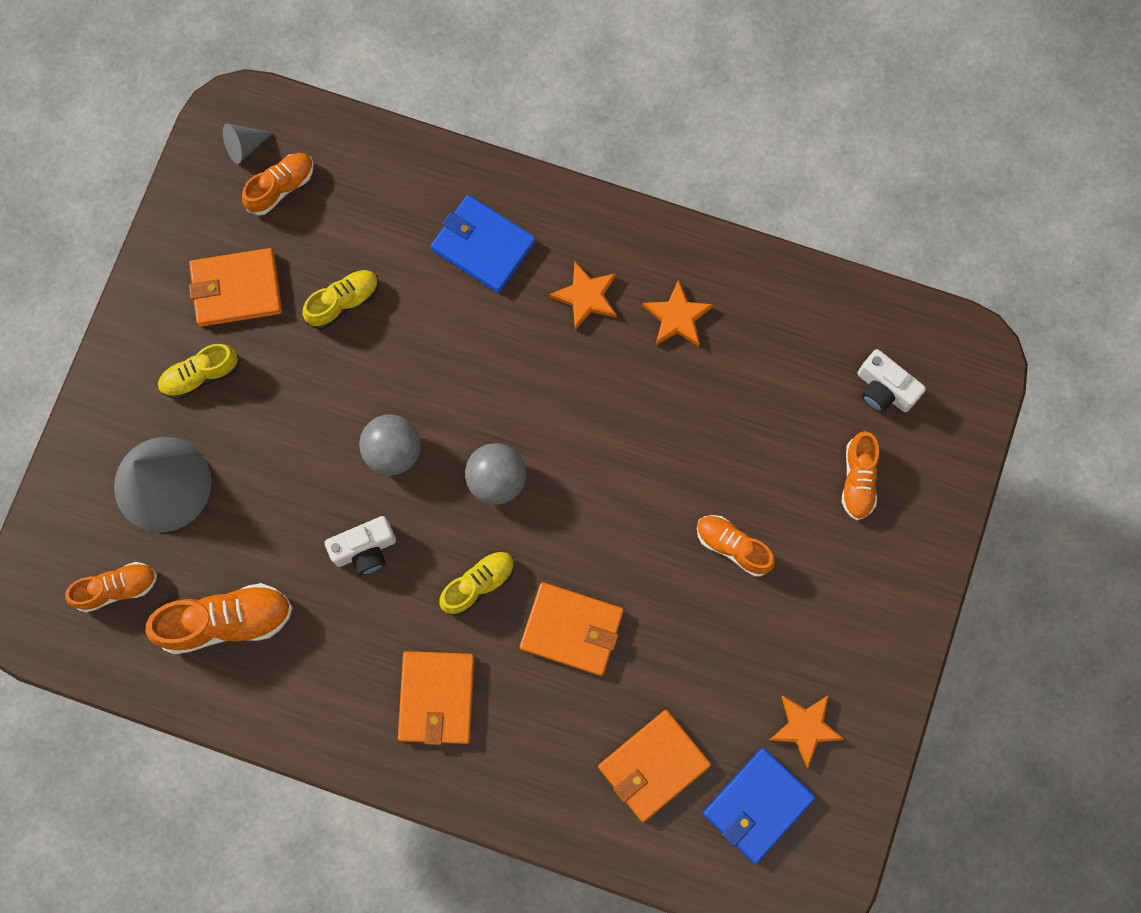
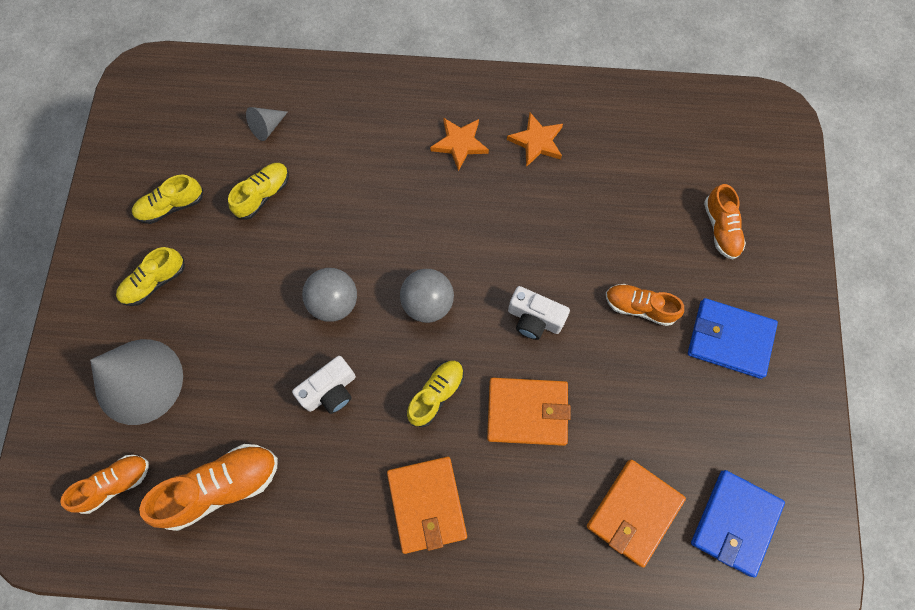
camera: 15 degrees left, 5 degrees down
orange wallet [189,248,282,327] -> yellow shoe [132,175,203,224]
grey cone [223,123,273,164] -> grey cone moved to [246,107,288,141]
orange shoe [242,153,314,215] -> none
blue wallet [431,195,536,293] -> blue wallet moved to [688,298,778,379]
orange star [770,695,845,767] -> none
white camera [857,349,926,413] -> white camera moved to [508,286,570,340]

